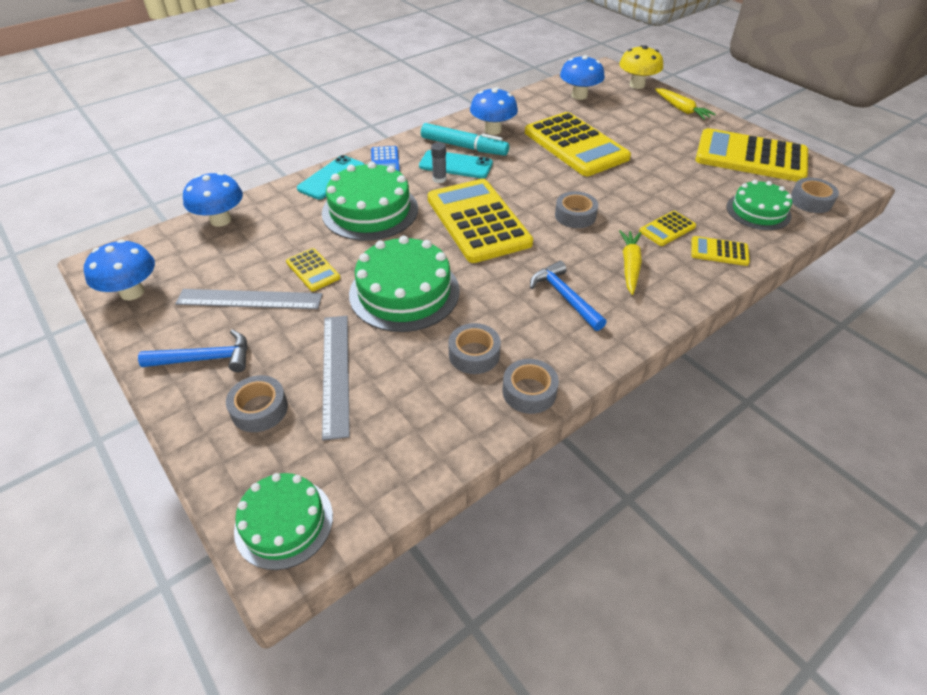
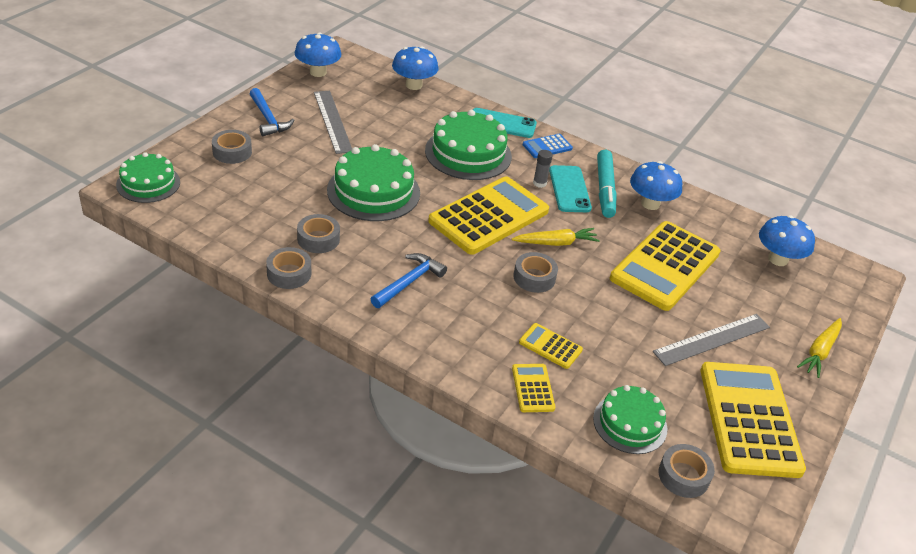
camera: 65 degrees right, 5 degrees down
yellow calculator [286,248,340,291] -> none
grey ruler [322,316,350,441] -> grey ruler moved to [653,314,770,366]
yellow mushroom [619,45,663,89] -> none
yellow carrot [619,230,642,295] -> yellow carrot moved to [512,228,600,246]

